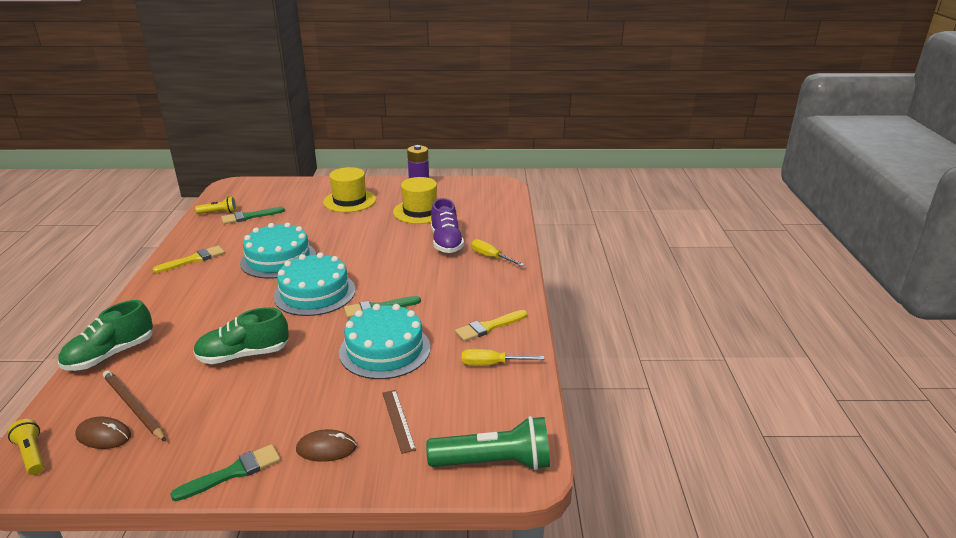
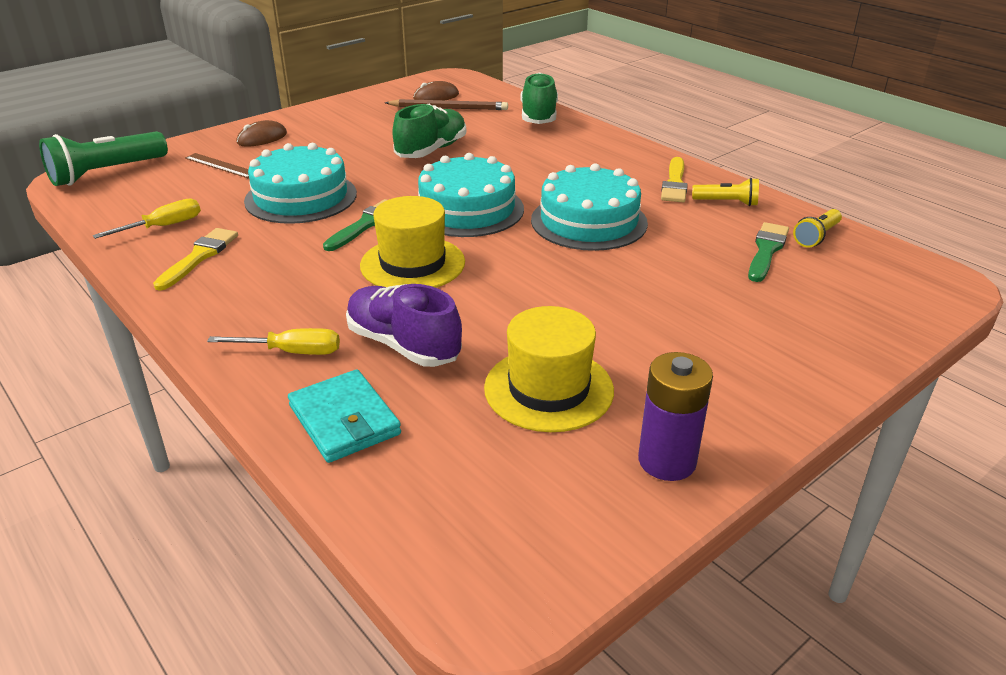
camera: 140 degrees right, 5 degrees up
yellow flashlight [8,419,44,475] -> yellow flashlight moved to [692,178,759,206]
green brush [170,444,281,501] -> none
yellow hat [323,167,376,212] -> yellow hat moved to [360,196,465,288]
none -> turquoise wallet [288,369,401,463]

